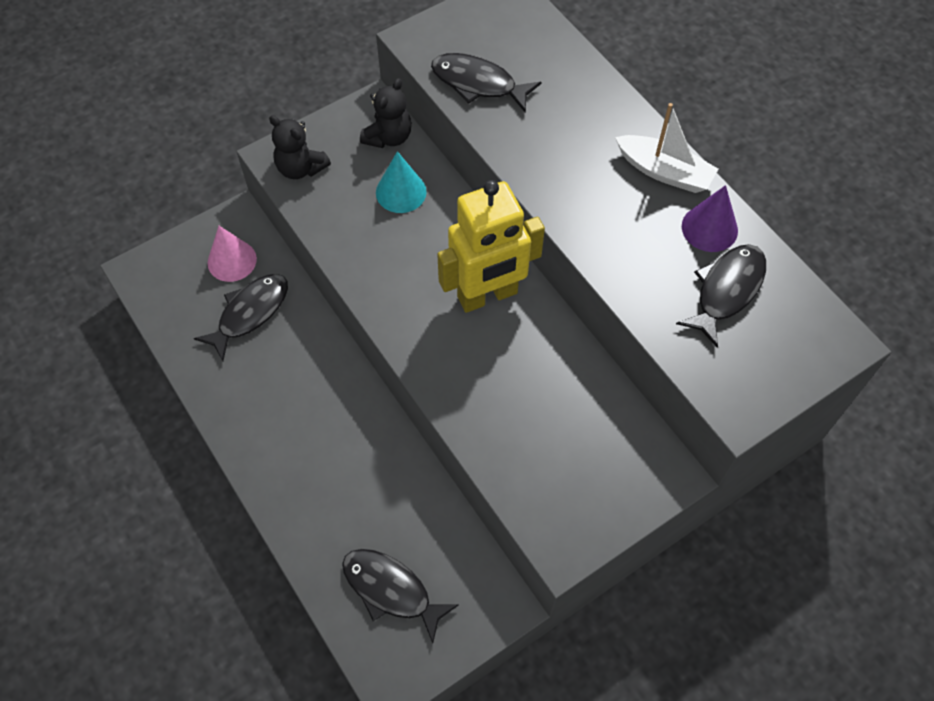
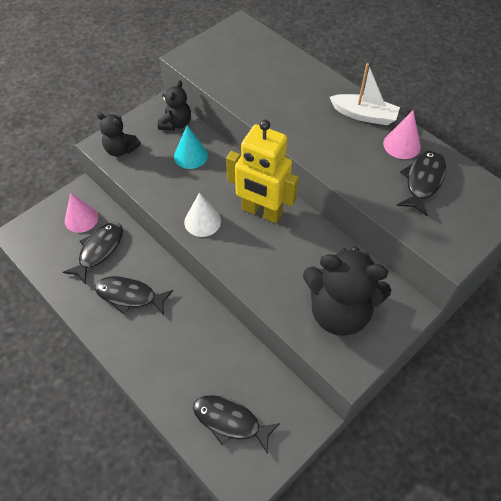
camera: 10 degrees left, 5 degrees down
black fish [431,53,541,112] -> black fish moved to [95,276,173,315]
yellow robot [437,180,545,313] -> yellow robot turned 60 degrees clockwise [226,120,299,223]
purple cone [682,185,738,252] -> pink cone [383,111,421,159]
none -> white cone [184,193,221,237]
none -> black teddy bear [303,247,391,336]

